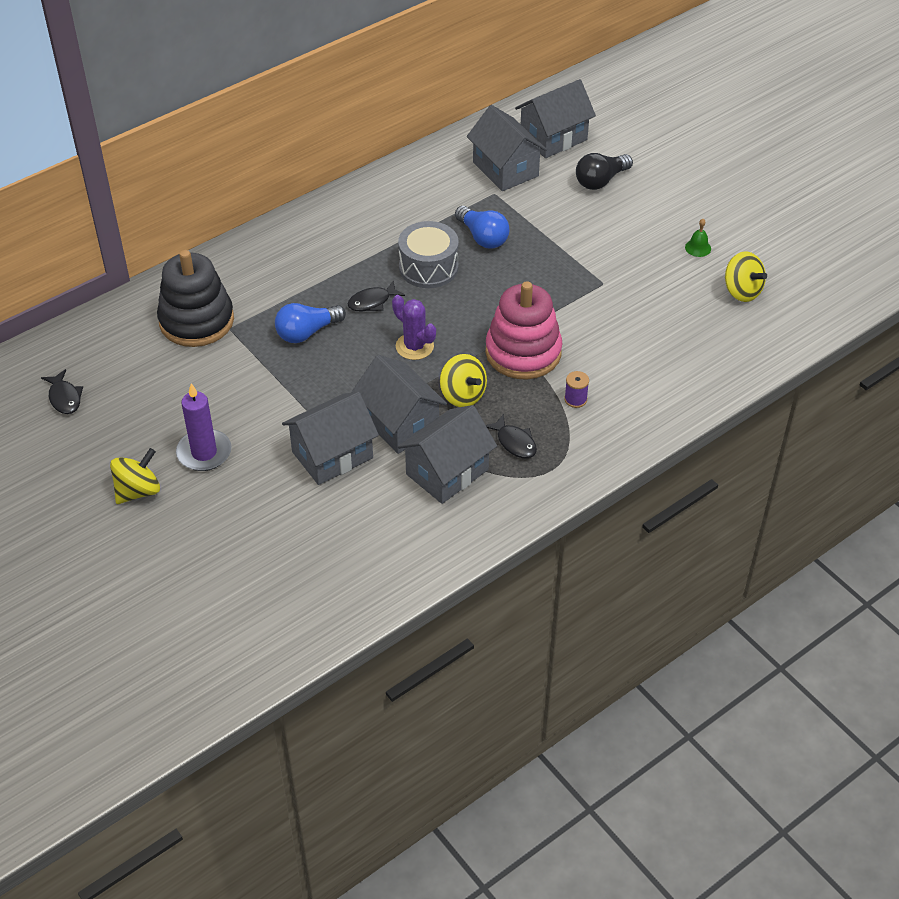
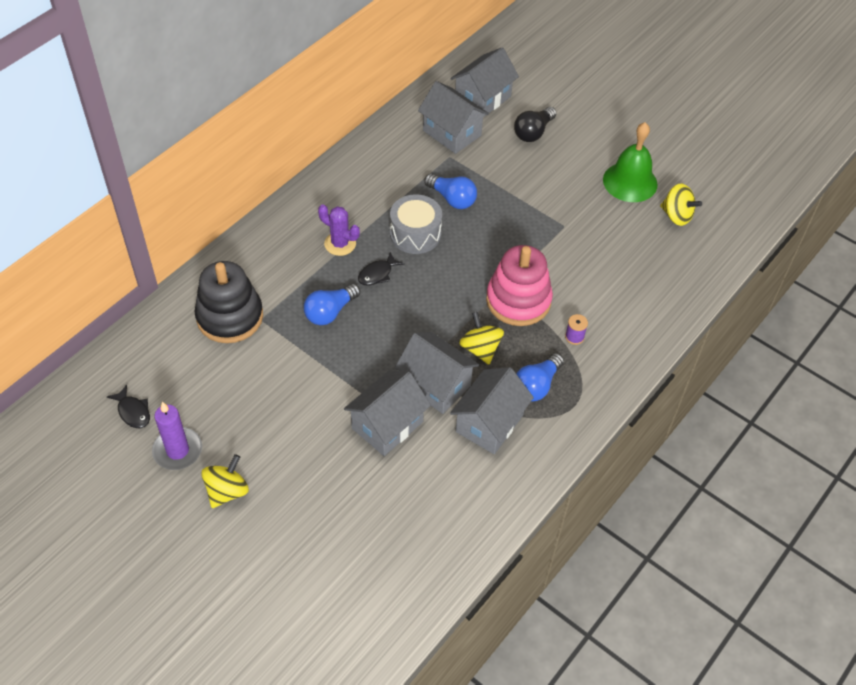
camera: 15 degrees left, 5 degrees up
purple candle [176,383,231,471] -> purple candle moved to [152,402,202,470]
purple cactus [392,295,436,360] -> purple cactus moved to [318,204,360,256]
yellow spinning top [440,354,487,407] -> yellow spinning top turned 150 degrees counterclockwise [459,312,504,365]
black fish [486,414,537,458] -> blue light bulb [516,353,564,401]
green bell [685,219,711,257] -> green bell [603,122,658,202], size x2.50

